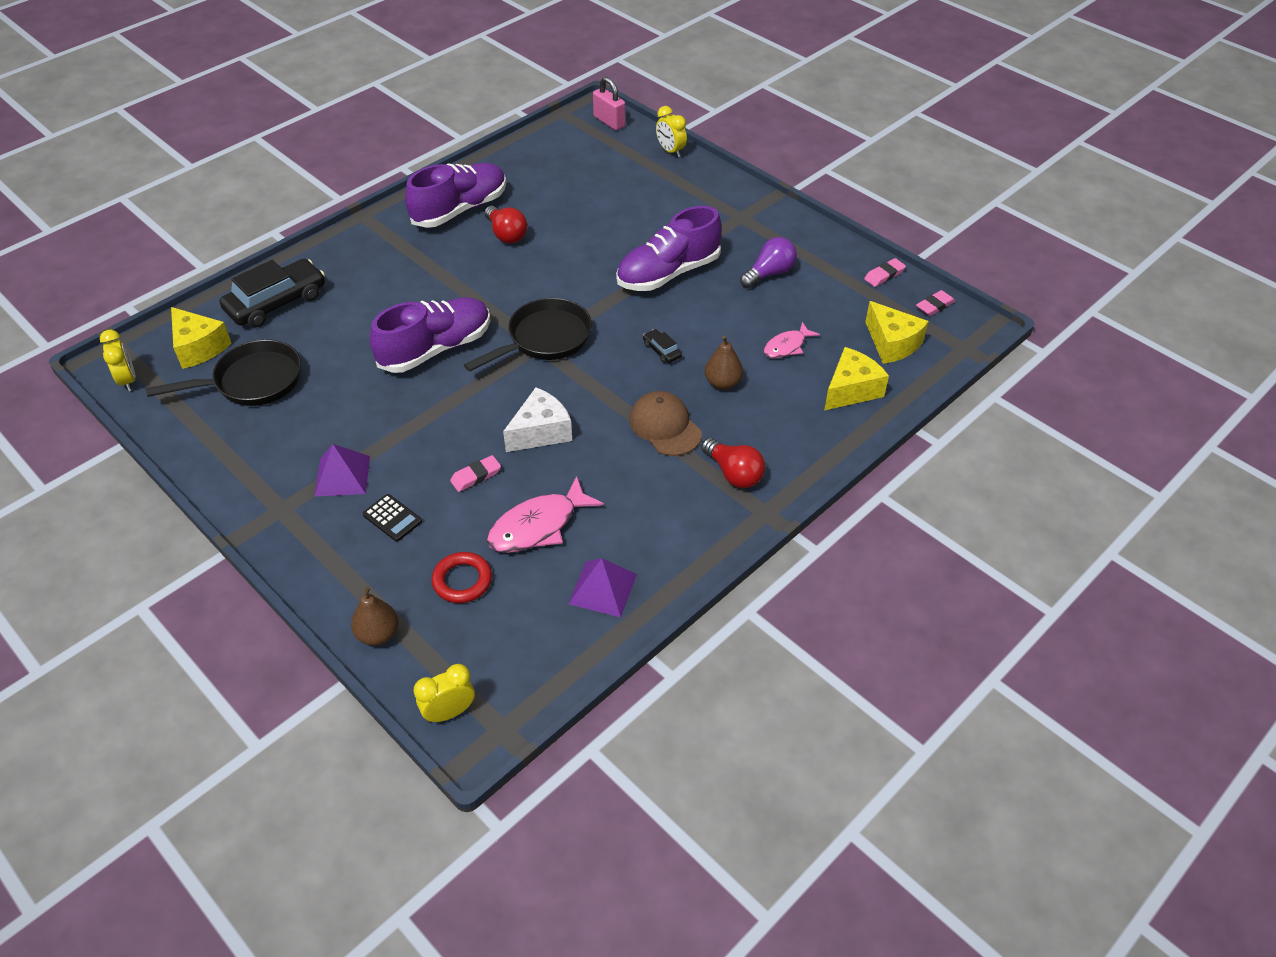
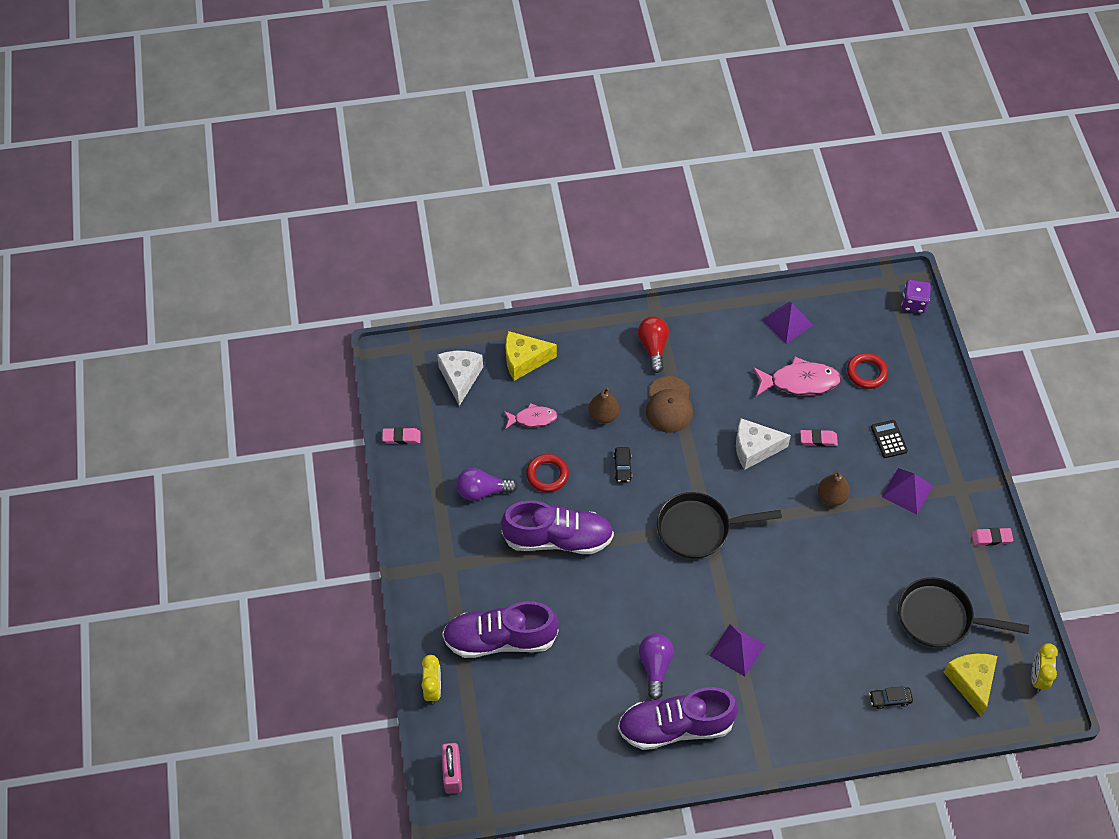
camera: 145 degrees left, 10 degrees up
black car [220,259,325,327] -> black car [869,686,913,709], size x0.44
brown pear [351,586,399,646] -> brown pear moved to [818,471,850,506]
purple shoe [370,297,491,373] -> purple shoe moved to [442,601,559,658]
yellow clock [413,664,475,723] -> purple dice [902,280,931,313]
red light bulb [485,206,527,243] -> purple light bulb [639,634,674,700]
yellow cheese [865,301,929,364] -> white cheese [437,351,483,406]
pink eraser [916,290,955,316] -> pink eraser moved to [971,528,1013,546]
none -> red ring [526,454,569,492]
none -> purple pyramid [710,624,765,677]

